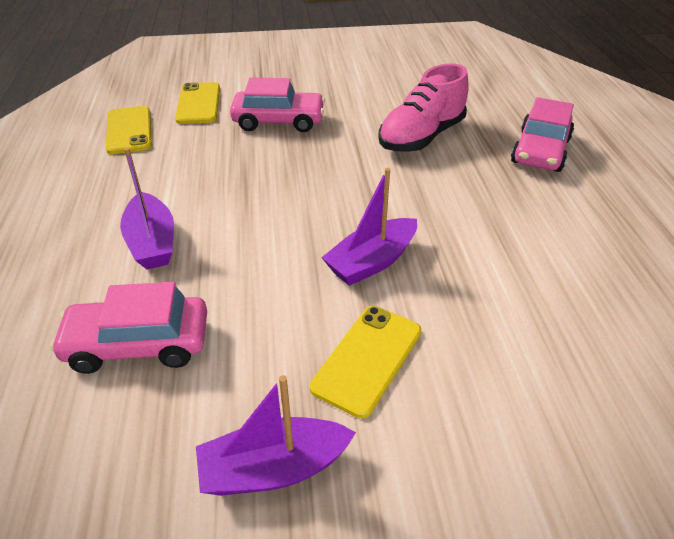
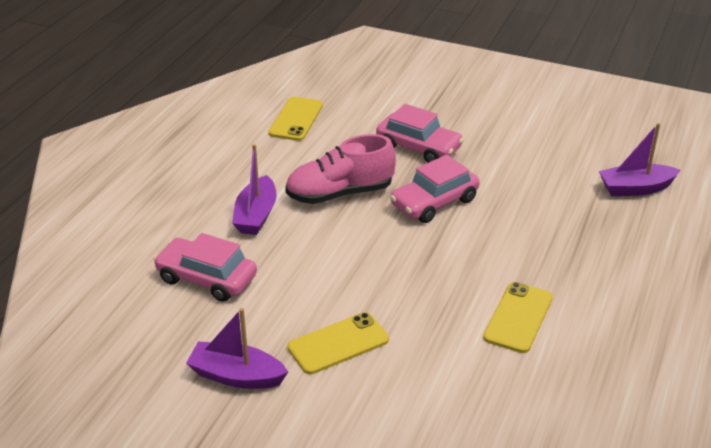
camera: 30 degrees right, 5 degrees down
yellow phone [175,82,220,124] -> yellow phone moved to [483,282,553,353]
purple boat [321,168,417,286] -> purple boat moved to [599,123,681,196]
pink shoe [378,64,468,152] -> pink shoe moved to [285,134,396,204]
pink car [511,97,574,172] -> pink car moved to [390,155,480,223]

